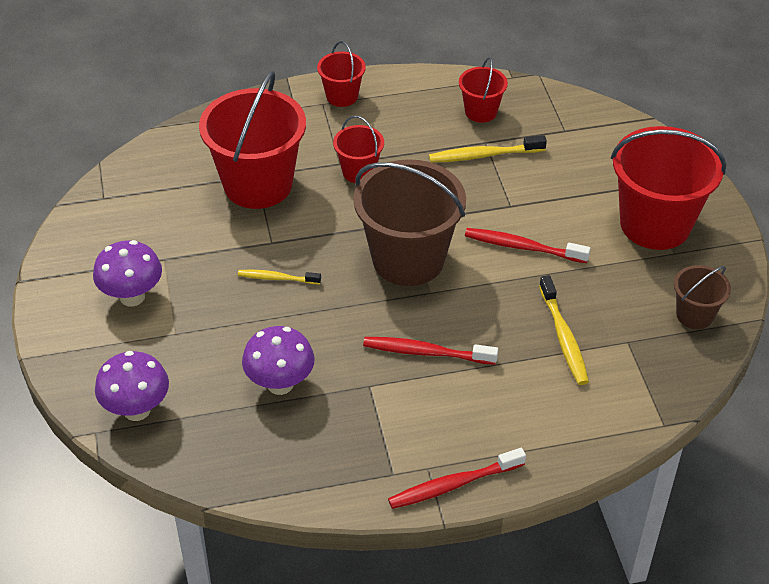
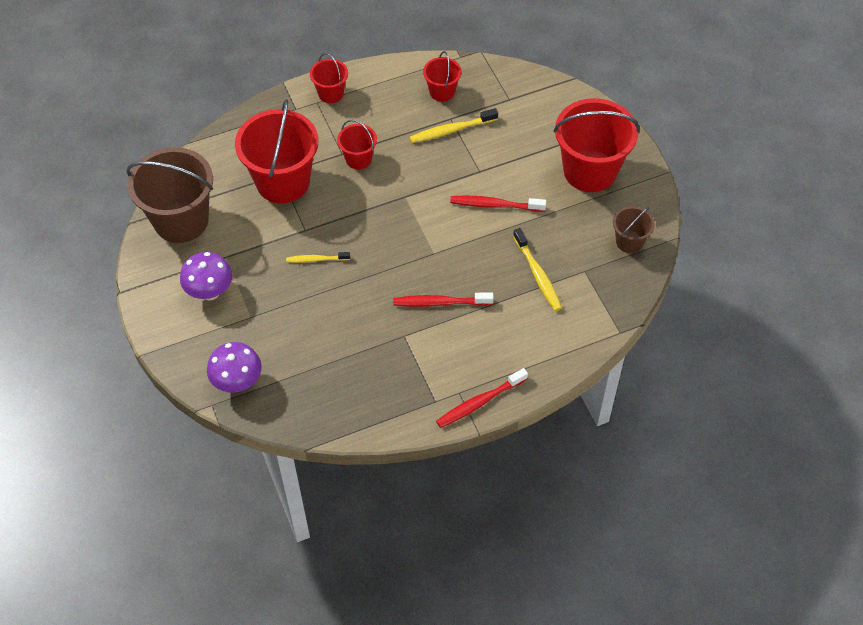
camera: 10 degrees left, 10 degrees up
purple mushroom [242,326,315,395] -> none
brown bucket [353,159,466,286] -> brown bucket moved to [126,147,213,243]

